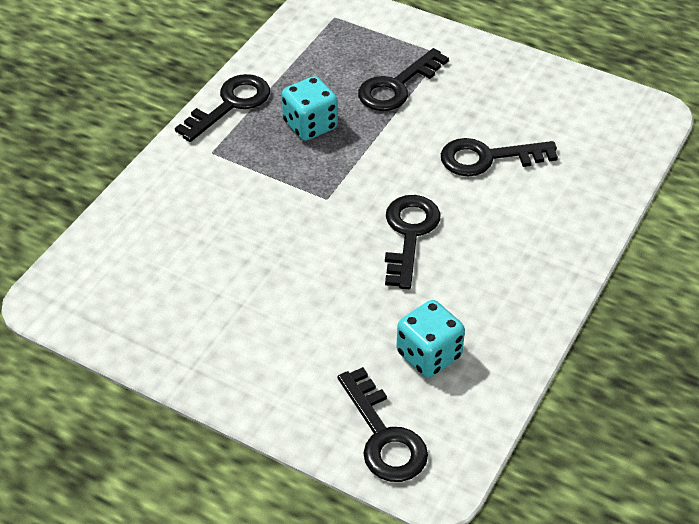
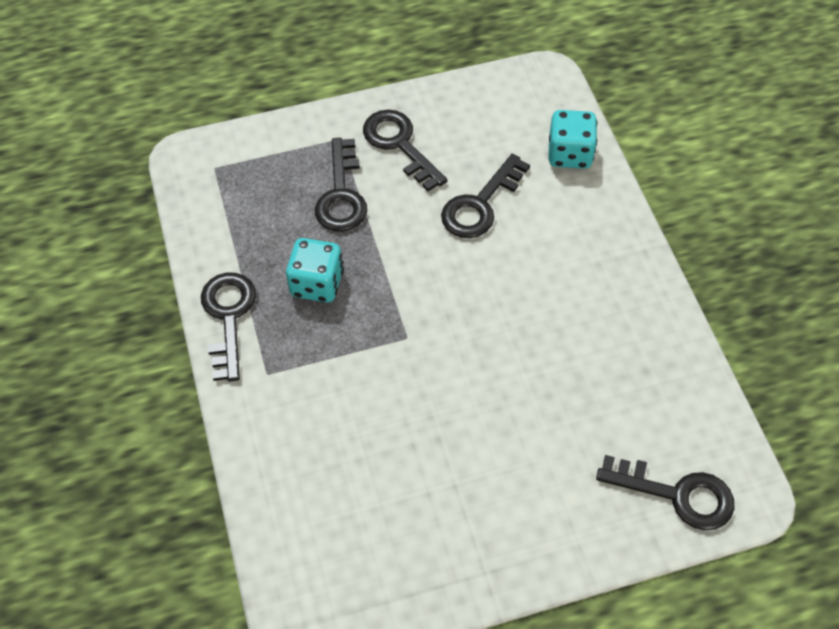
camera: 45 degrees left, 10 degrees up
black key [385,195,441,289] -> black key moved to [363,109,447,191]
turquoise dice [397,300,465,378] -> turquoise dice moved to [548,110,597,169]

